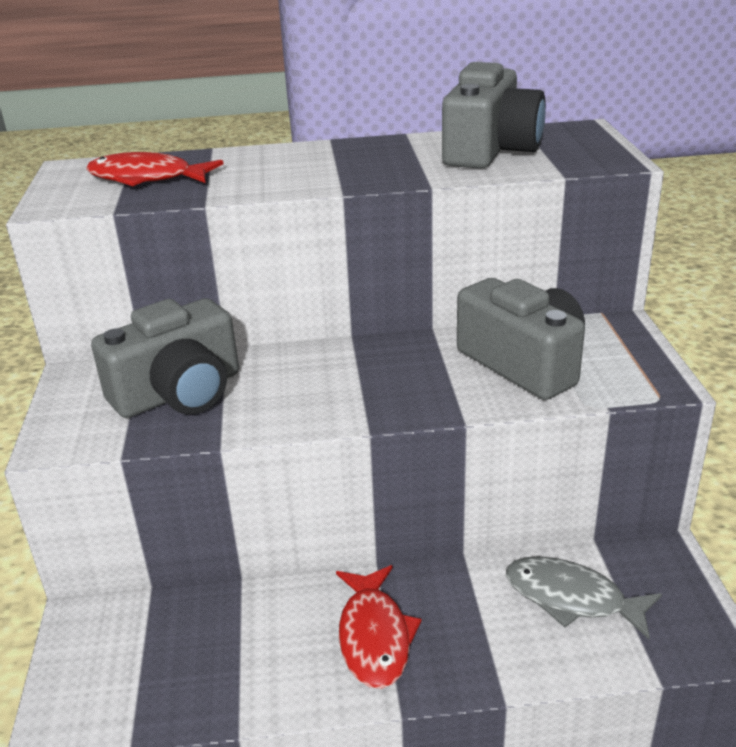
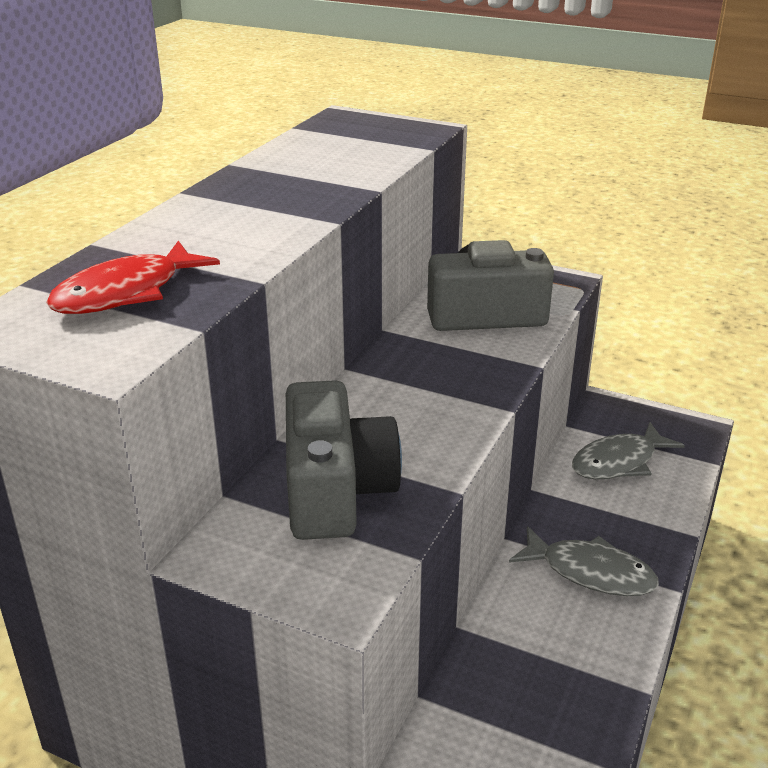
camera: 60 degrees left, 0 degrees up
red fish [336,565,422,689] -> grey fish [509,526,659,596]
grey camera [442,62,546,169] -> none

